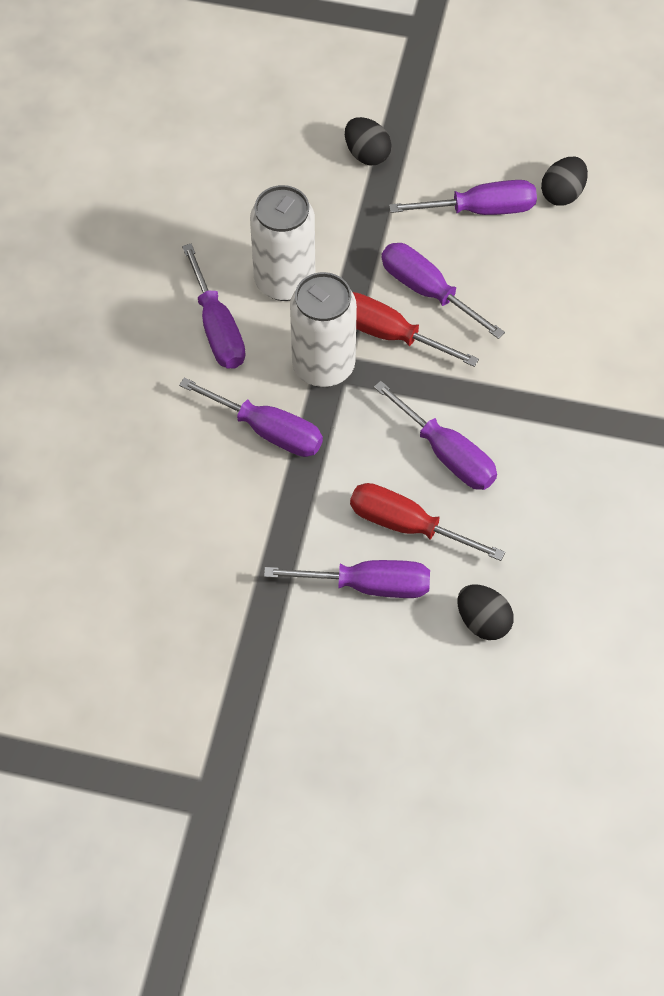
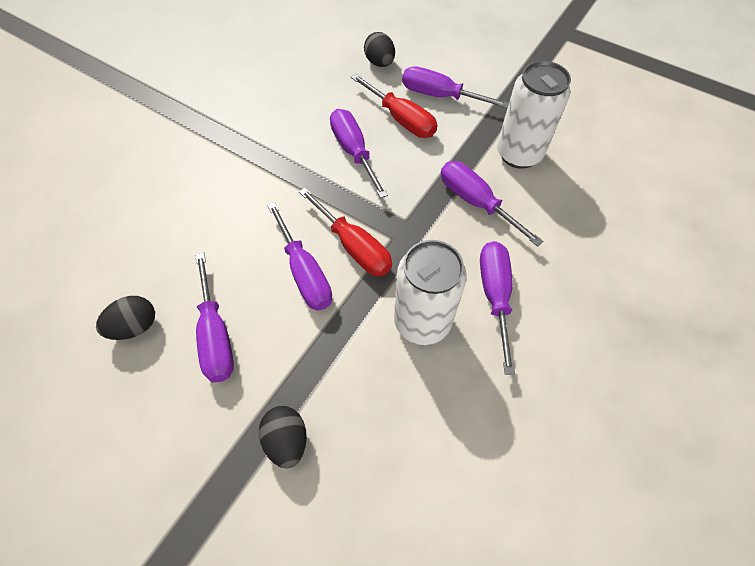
camera: 160 degrees left, 0 degrees up
white can [290,272,357,387] -> white can moved to [497,61,571,169]
purple screwdriver [389,180,537,215] -> purple screwdriver turned 120 degrees counterclockwise [195,253,234,383]

